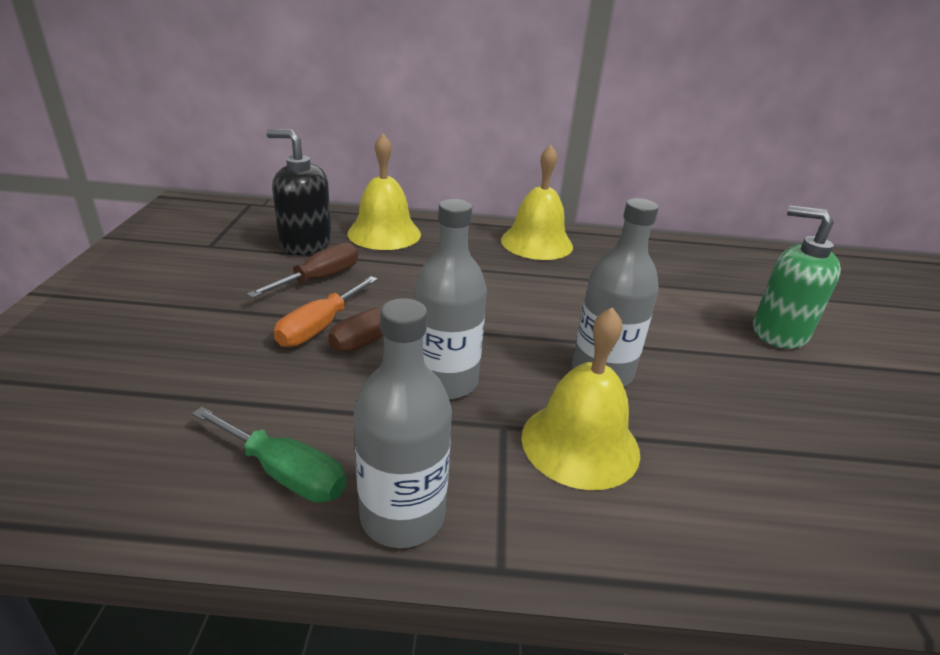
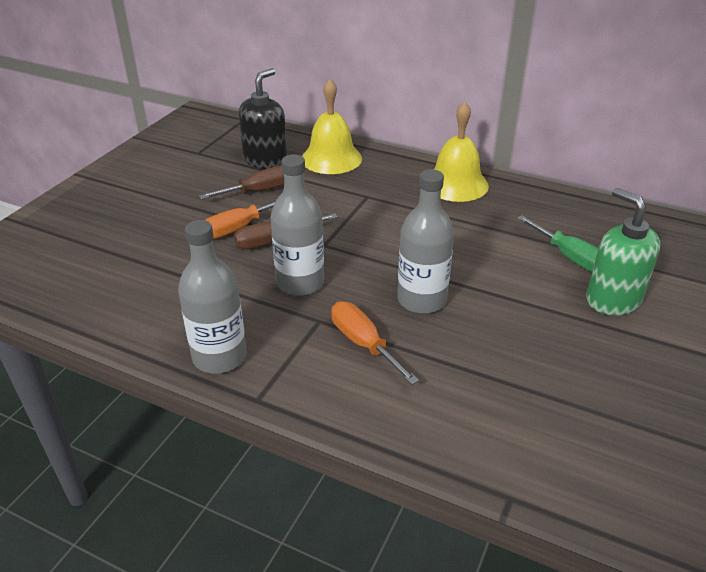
camera: 25 degrees right, 5 degrees up
green screwdriver [192,407,346,503] -> green screwdriver moved to [517,215,598,272]
black soap dispenser [266,129,332,255] -> black soap dispenser turned 75 degrees clockwise [239,68,287,169]
yellow bell [521,307,640,490] -> orange screwdriver [331,301,419,385]

